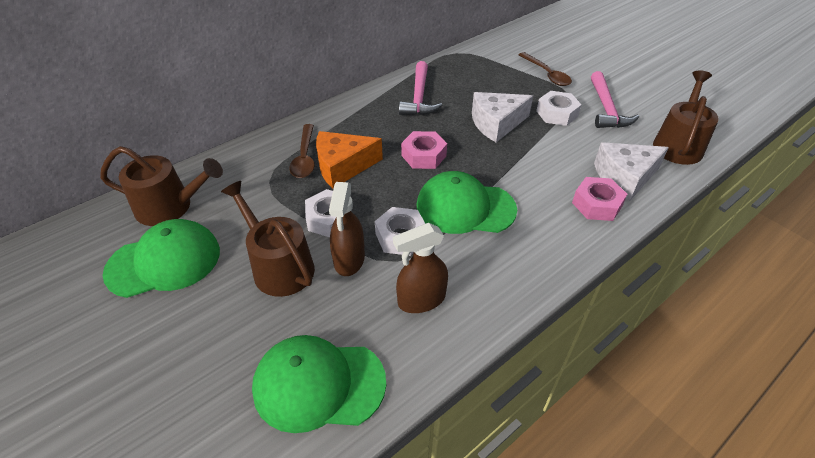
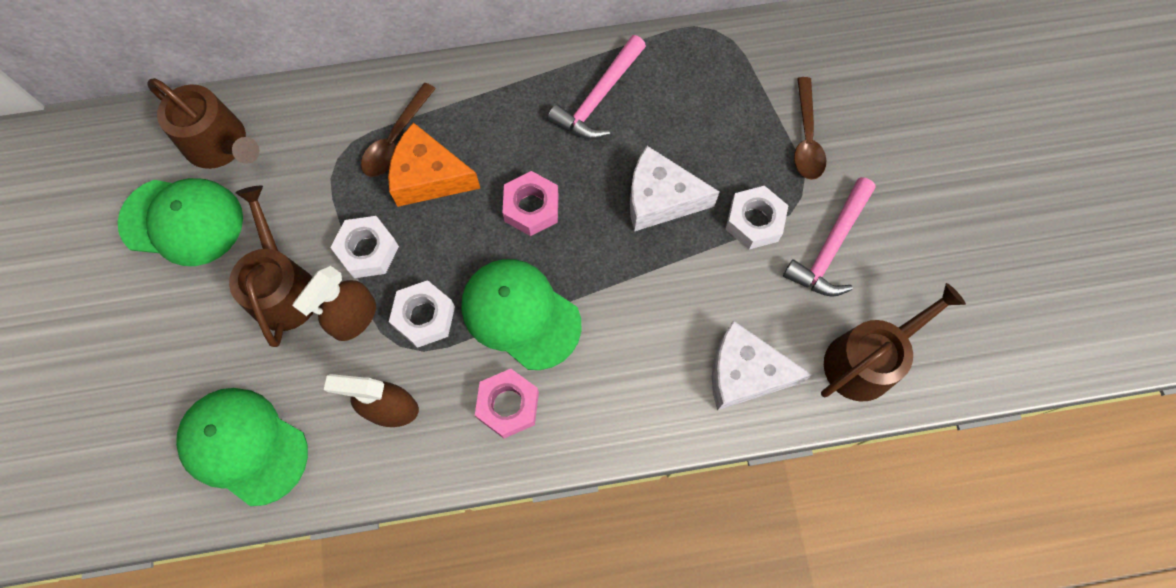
camera: 30 degrees right, 25 degrees up
pink nut [572,177,627,221] -> pink nut moved to [475,369,539,439]

